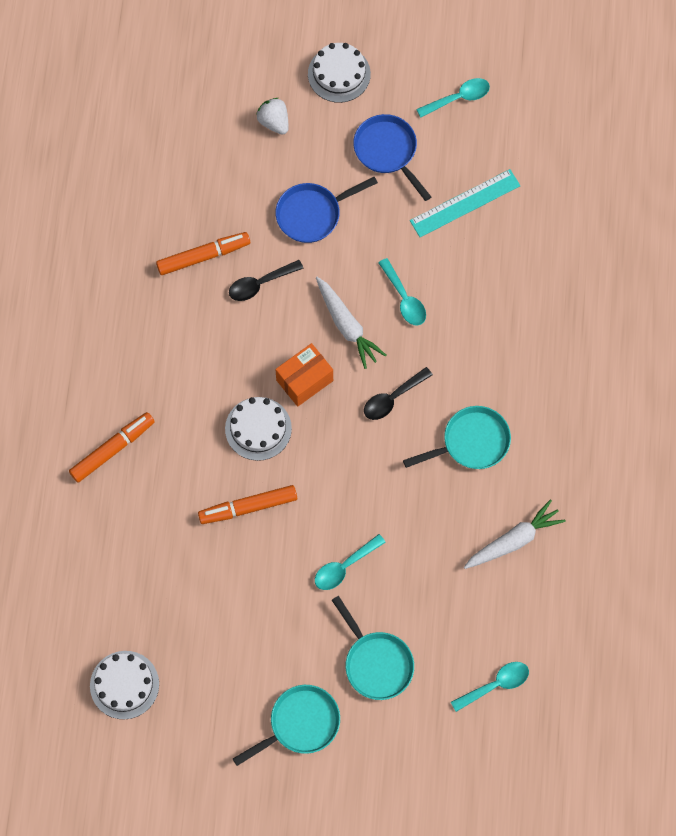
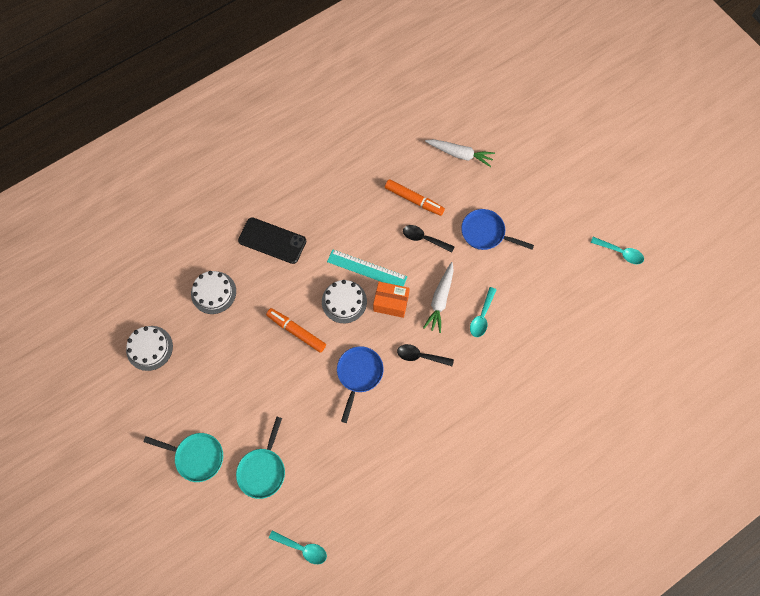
camera: 50 degrees right, 0 degrees up
orange marker [69,412,155,483] -> black phone [238,217,306,264]
white strawberry [256,98,289,135] -> none
white cake [308,43,371,103] -> white cake moved to [191,271,236,314]
turquoise spoon [315,534,386,590] -> none
blue pan [353,114,431,201] -> blue pan moved to [337,346,384,423]
turquoise pan [403,406,511,469] -> none
turquoise ruler [410,169,521,237] -> turquoise ruler moved to [327,249,407,287]
white carrot [464,499,566,569] -> white carrot moved to [425,139,495,167]

